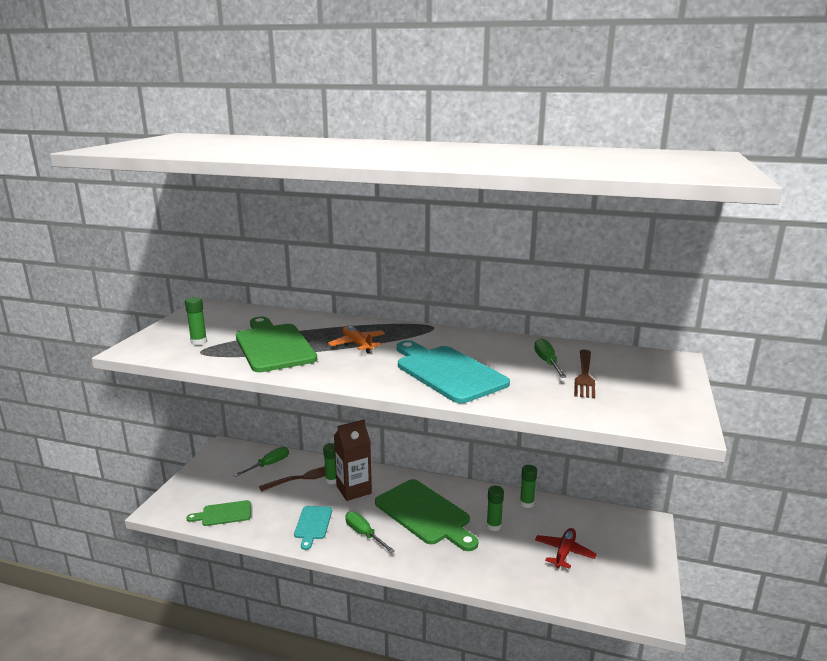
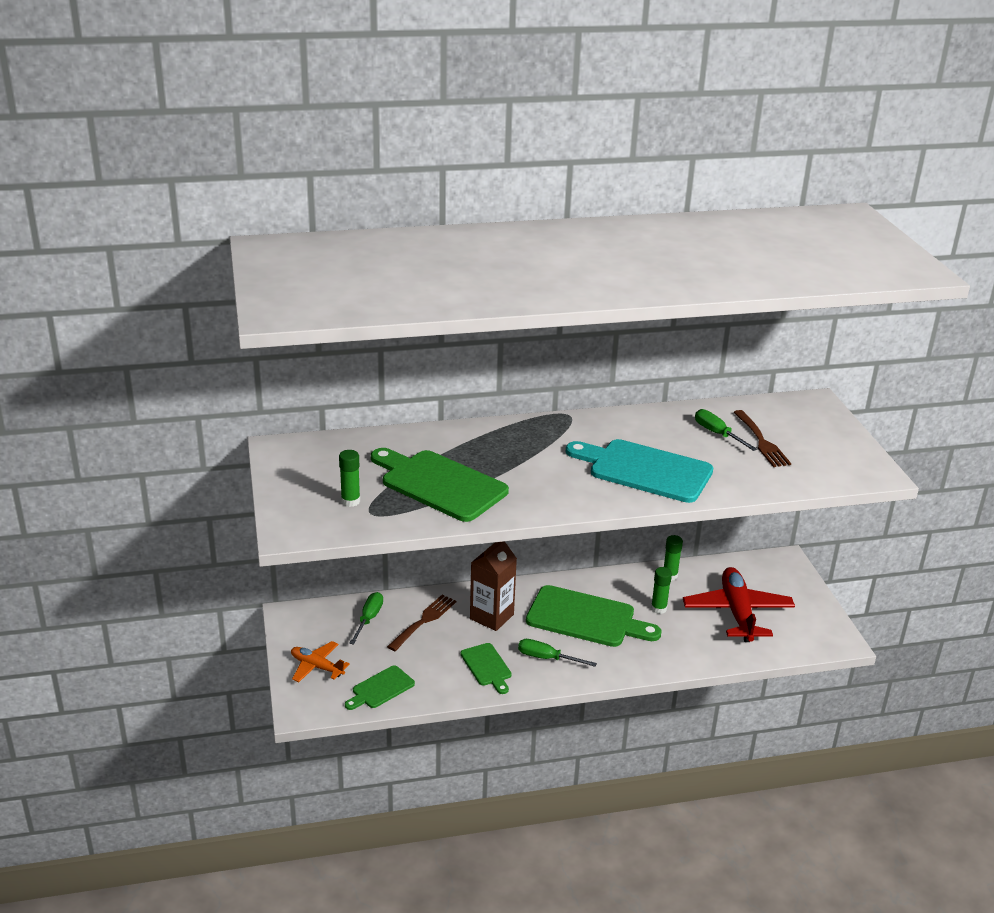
camera: 30 degrees left, 10 degrees up
turquoise cutting board [294,506,332,550] -> green cutting board [460,643,512,694]
green glue stick [323,443,336,484] -> none
orange plane [328,326,385,353] -> orange plane moved to [291,641,350,682]
red plane [535,528,597,569] -> red plane [683,567,795,642], size x1.80

